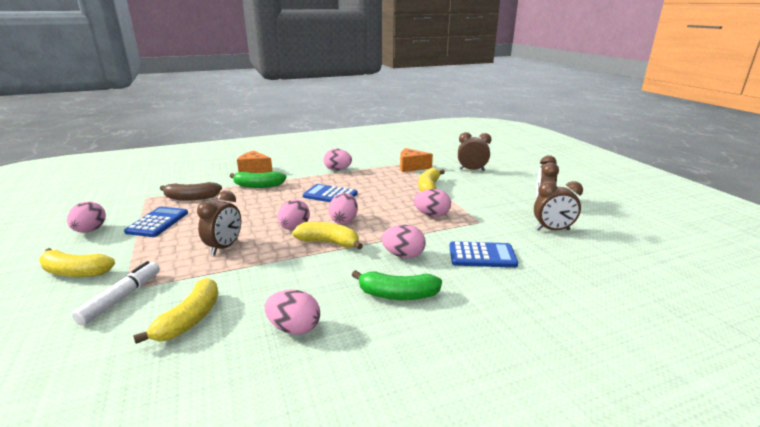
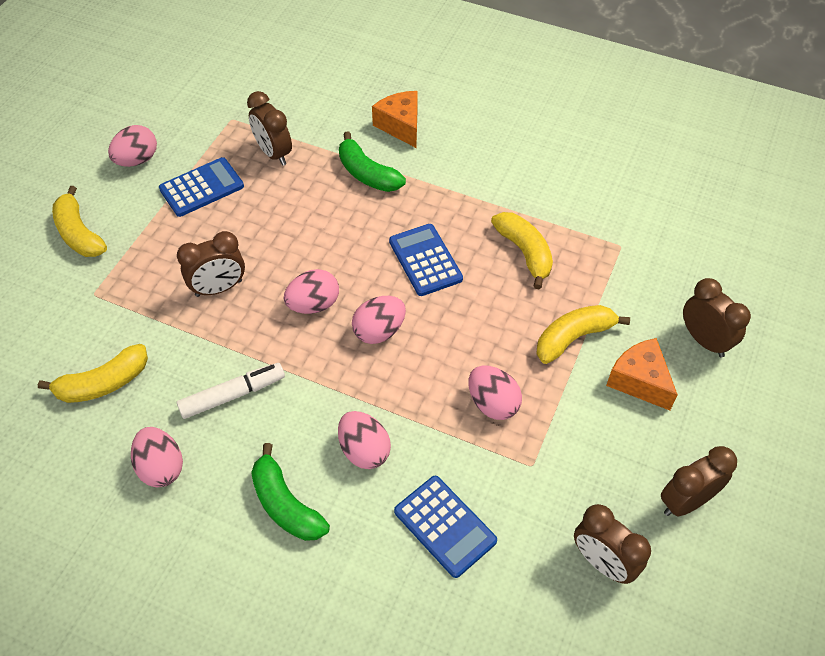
camera: 45 degrees right, 30 degrees up
white marker [72,261,160,326] -> white marker moved to [177,363,285,419]
brown banana [160,182,222,201] -> brown clock [247,91,292,166]
yellow banana [292,222,363,249] -> yellow banana moved to [491,212,553,289]
pink egg [324,149,352,171] -> none
orange cheese [400,148,433,172] -> orange cheese moved to [606,338,678,410]

